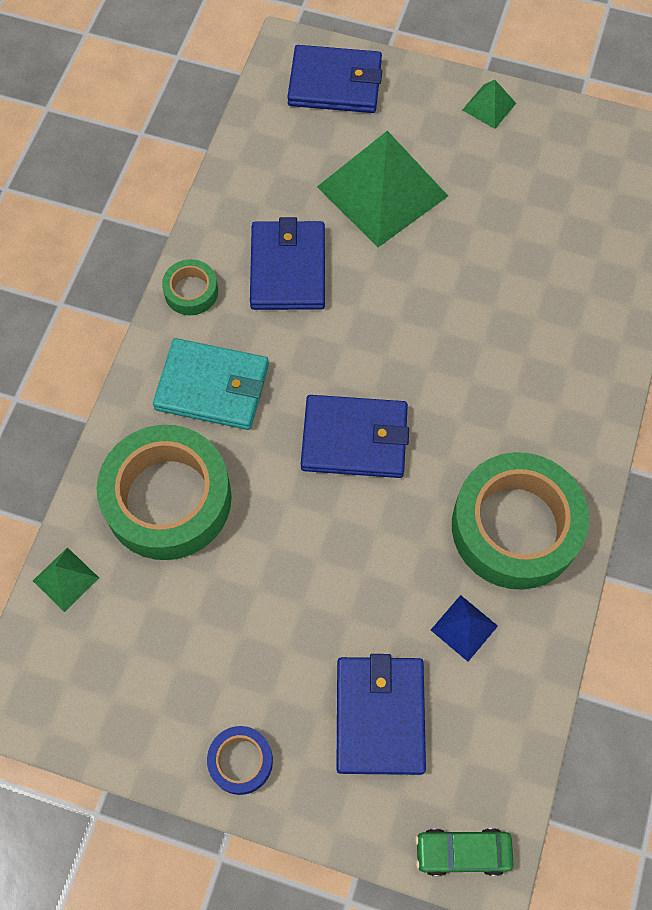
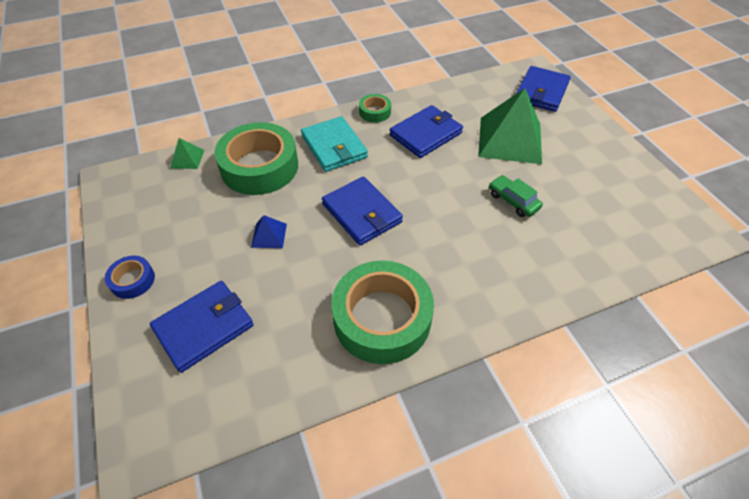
camera: 50 degrees right, 15 degrees down
blue wallet [287,45,382,113] -> blue wallet turned 60 degrees clockwise [516,66,571,112]
green car [415,828,514,876] -> green car moved to [489,175,543,217]
blue pyramid [431,595,498,662] -> blue pyramid moved to [251,215,287,248]
green pyramid [463,80,516,129] -> none

